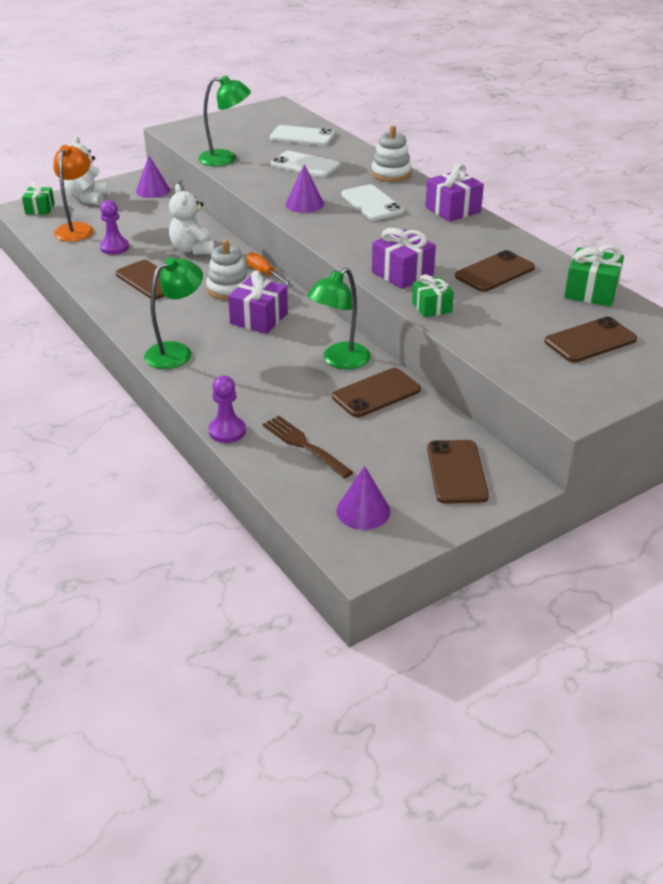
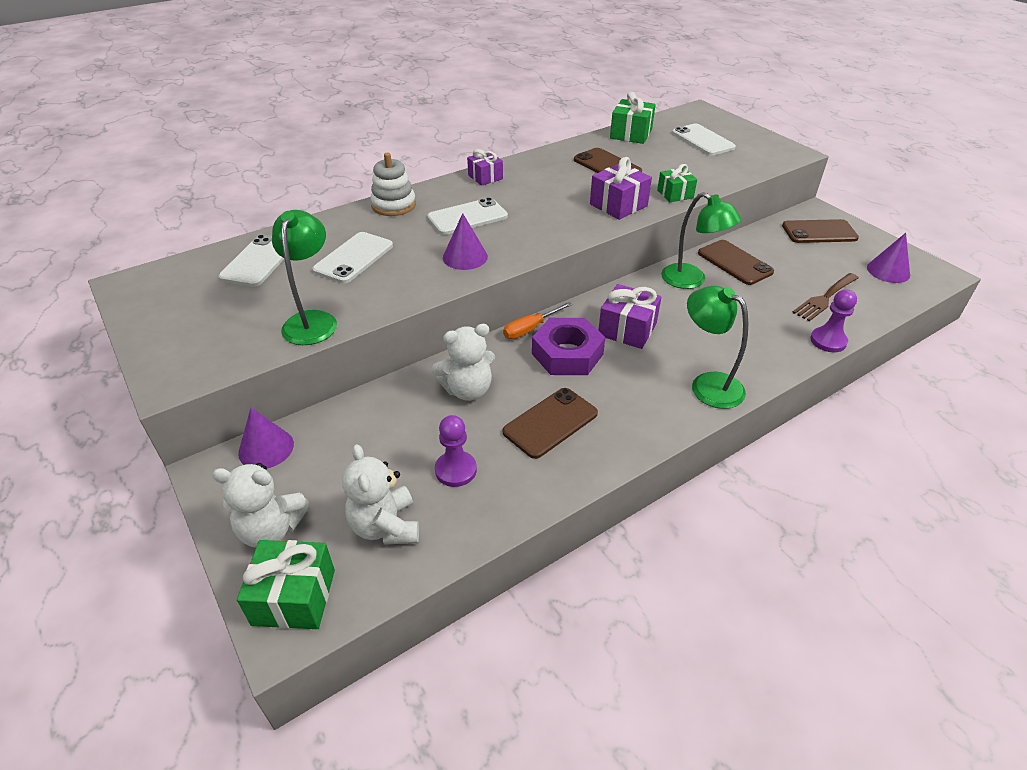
camera: 90 degrees left, 5 degrees up
green gift [22,182,55,215] -> green gift [237,540,335,629], size x1.51
orange lamp [53,145,94,242] -> white teddy bear [342,444,419,545]
white stacking toy [206,240,249,300] -> purple nut [532,318,605,375]
purple gift [425,164,484,222] -> purple gift [467,149,503,186], size x0.66
brown phone [545,316,637,363] -> white phone [672,123,736,156]

